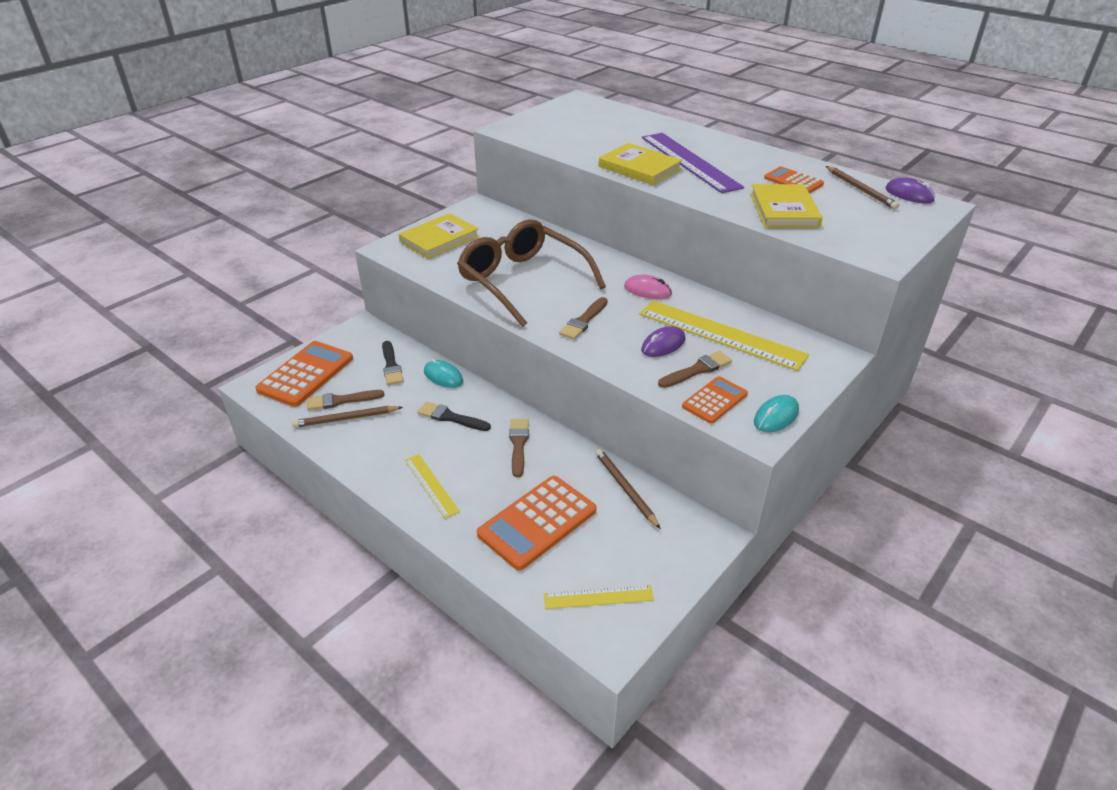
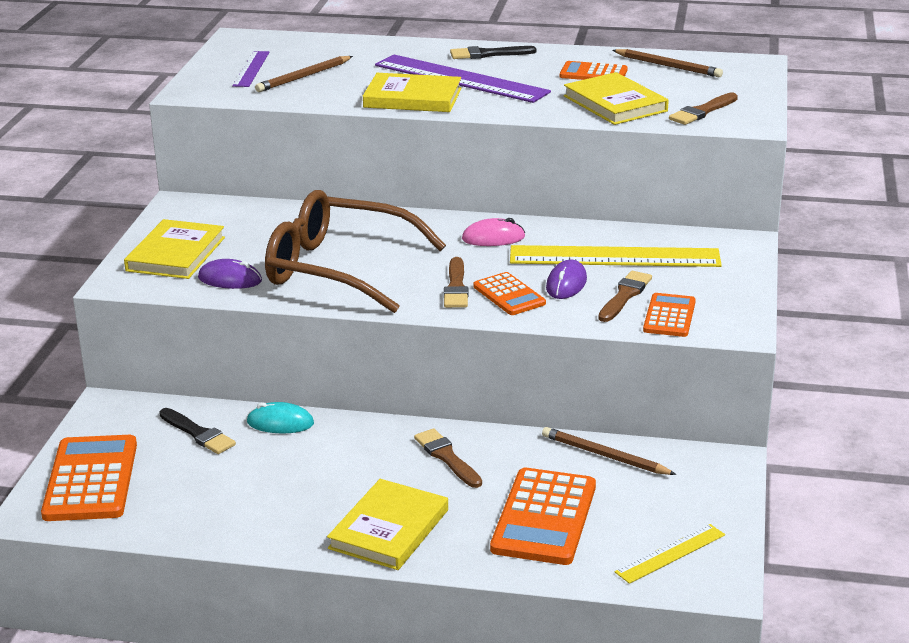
camera: 30 degrees left, 10 degrees down
brown pencil [292,406,403,428] -> brown pencil moved to [255,56,353,92]
brown brush [307,390,384,410] -> brown brush moved to [669,93,738,125]
yellow ruler [405,454,460,519] -> yellow book [327,479,448,570]
black brush [418,402,491,431] -> black brush moved to [450,46,537,59]
turquoise mouse [754,395,799,432] -> none
purple mouse [885,177,935,204] -> purple mouse moved to [198,259,262,289]
none -> purple ruler [232,51,270,87]
none -> orange calculator [473,272,546,315]

